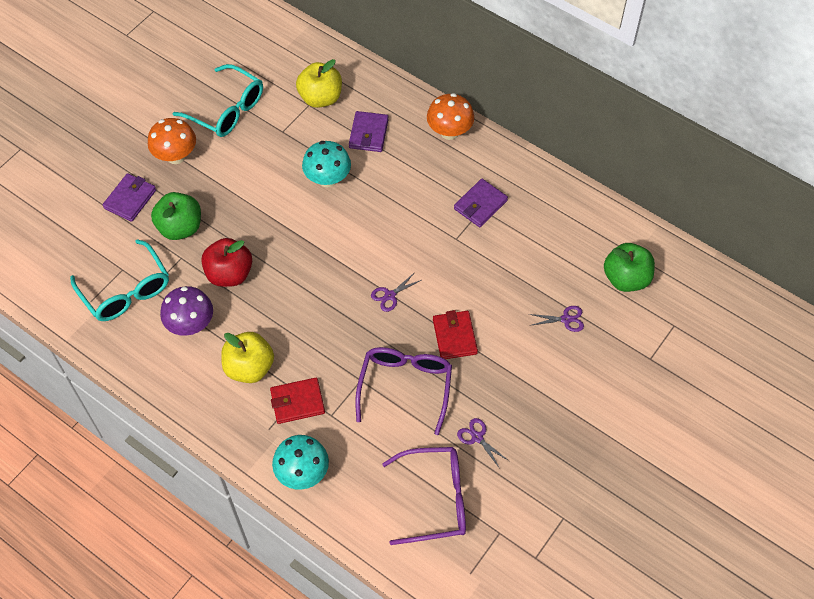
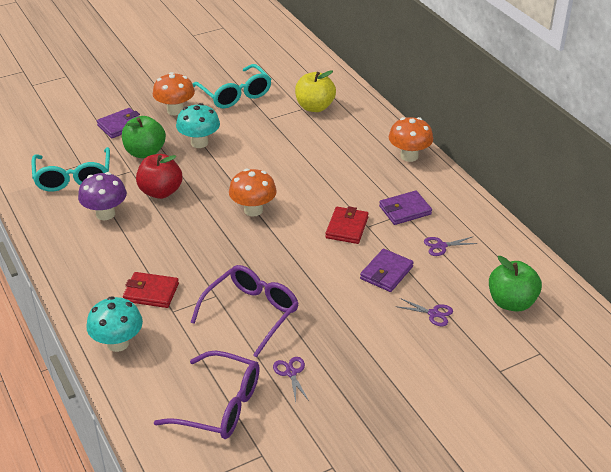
camera: 25 degrees right, 20 degrees down
yellow apple [221,332,274,383] -> none
turquoise mushroom [302,141,351,187] -> turquoise mushroom moved to [176,103,220,148]
purple wallet [349,111,389,152] -> purple wallet moved to [360,249,414,292]
purple scissors [371,272,421,312] -> purple scissors moved to [424,237,477,256]
red wallet [433,310,478,359] -> red wallet moved to [325,206,369,244]
none -> orange mushroom [229,169,277,217]

